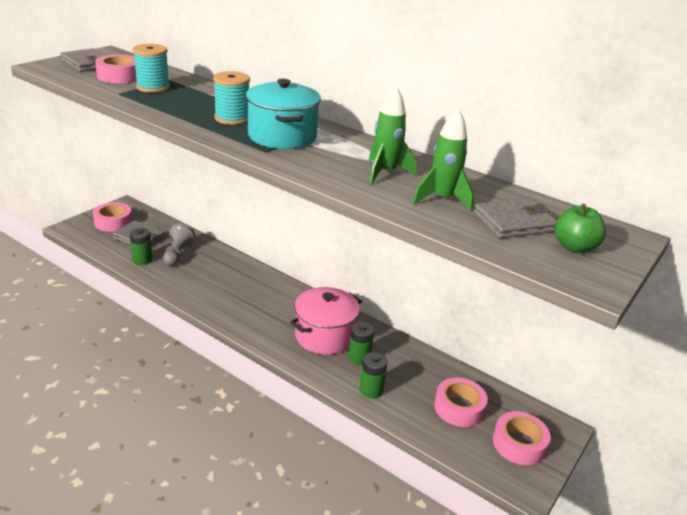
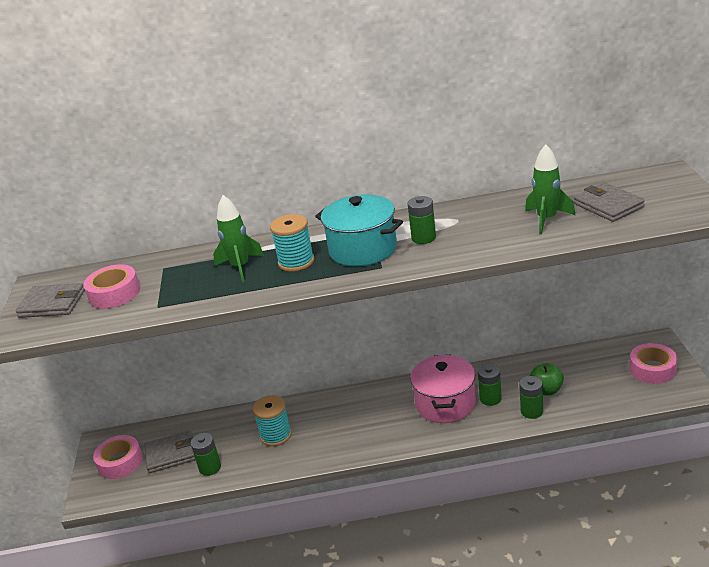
camera: 35 degrees left, 0 degrees up
turquoise spool [133,44,170,93] -> turquoise spool moved to [252,395,292,446]
grey pawn [163,223,196,266] -> none
green rocket [369,86,417,184] -> green rocket moved to [213,195,264,282]
pink tape [434,377,488,427] -> none
grey wallet [474,198,557,238] -> grey wallet turned 60 degrees counterclockwise [574,183,645,222]
green apple [555,204,606,253] -> green apple moved to [530,363,564,396]
none -> green battery [407,196,436,244]

